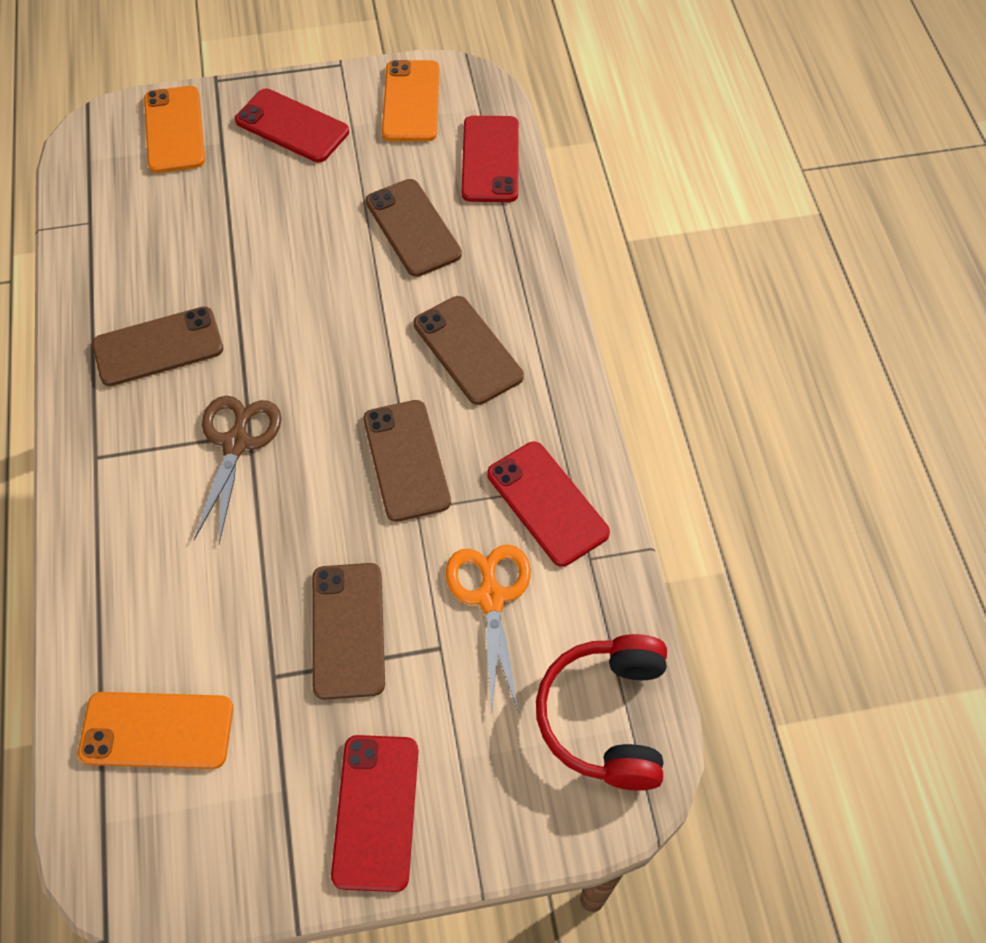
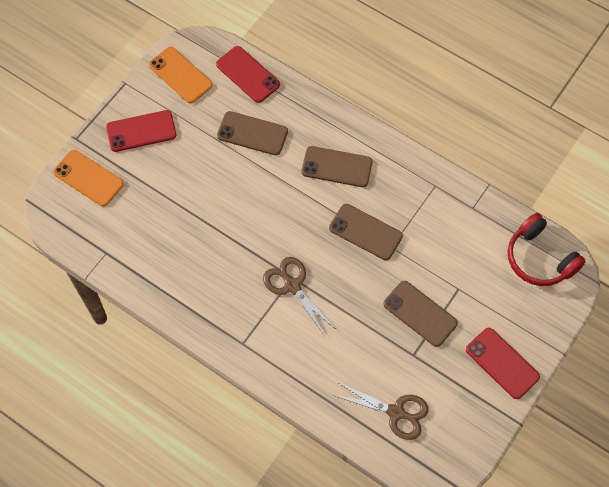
camera: 45 degrees left, 5 degrees up
orange phone [78,692,233,769] -> brown scissors [333,382,429,440]
brown phone [92,306,223,386] -> none
orange scissors [446,544,531,713] -> none
red phone [487,442,610,567] -> none

